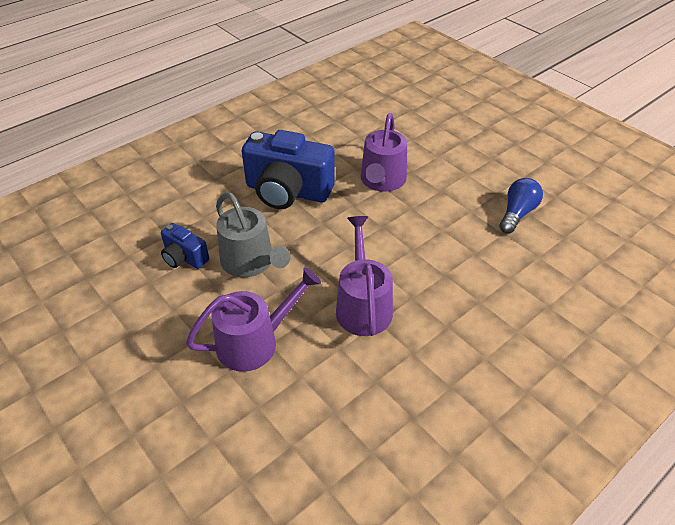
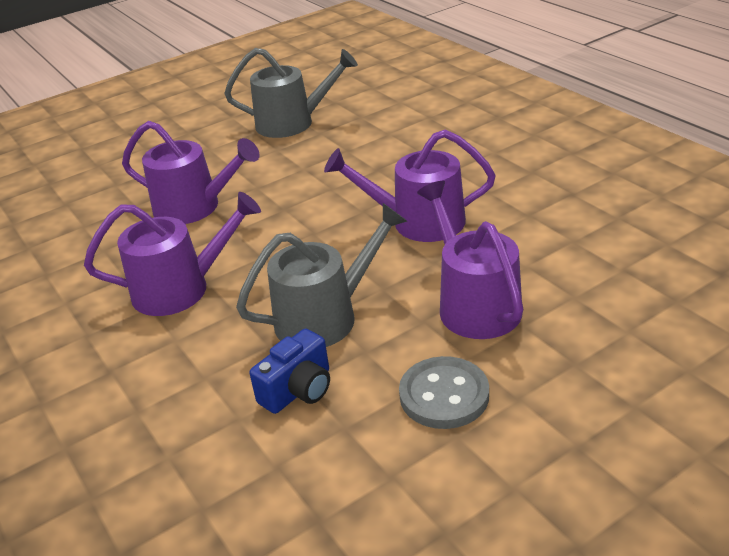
camera: 80 degrees left, 10 degrees down
blue camera [242,130,335,209] -> purple watering can [84,192,261,316]
blue light bulb [499,178,543,233] -> grey watering can [224,48,358,138]
none -> grey button [399,356,489,429]

